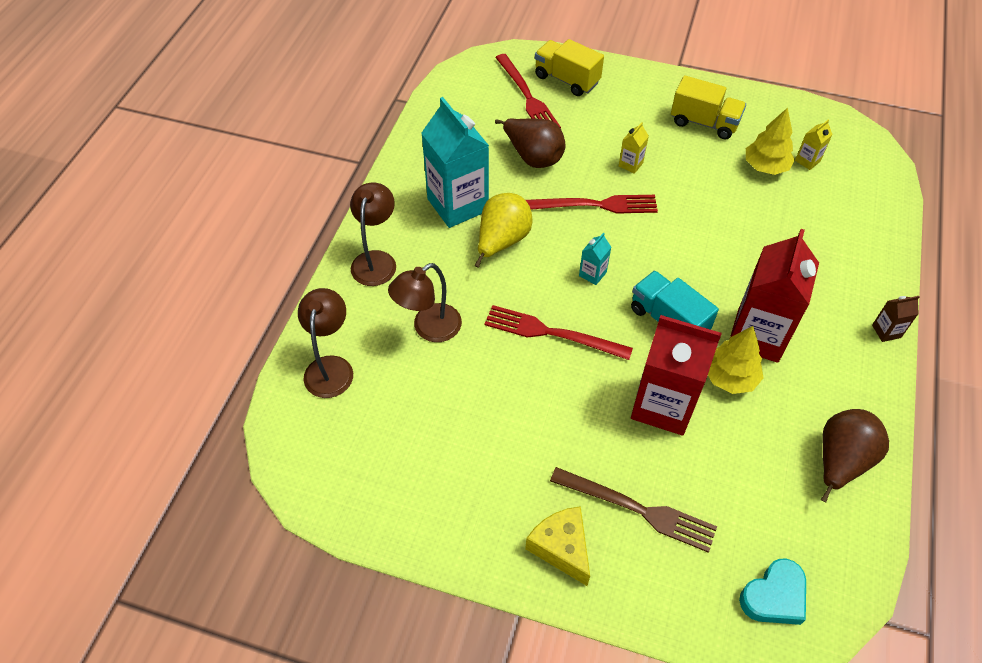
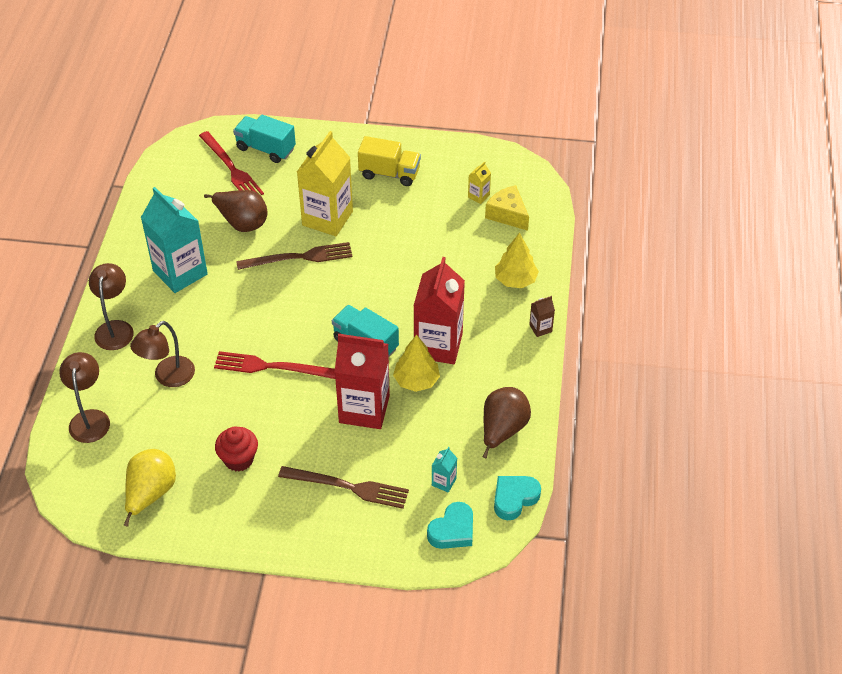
camera: 10 degrees left, 5 degrees down
yellow pear [474,193,533,268] -> yellow pear moved to [123,449,176,527]
yellow cheese [525,506,590,586] -> yellow cheese moved to [485,185,529,231]
red fork [526,195,658,214] -> brown fork [236,242,353,270]
yellow truck [535,39,604,96] -> turquoise truck [233,115,296,163]
turquoise carton [579,232,611,285] -> turquoise carton moved to [432,447,457,493]
yellow carton [619,122,649,174] -> yellow carton [297,131,353,236], size x2.38
yellow tree [746,108,795,175] -> yellow tree moved to [495,233,539,288]
none -> red cupcake [215,427,258,472]
none -> turquoise heart [494,476,541,520]

